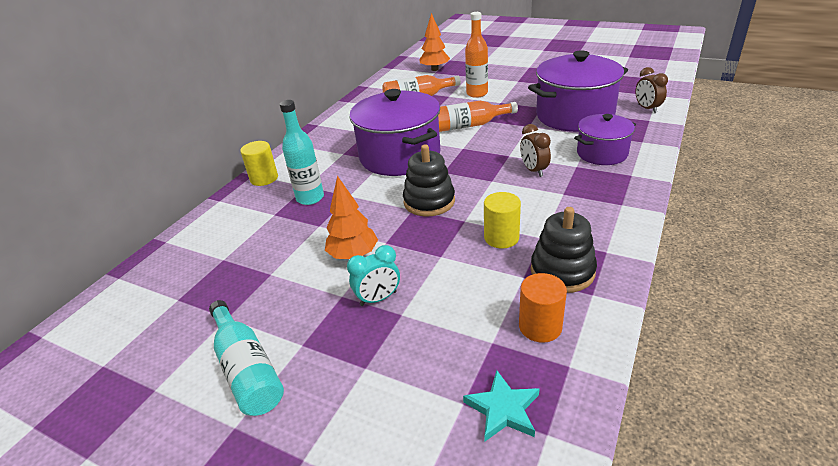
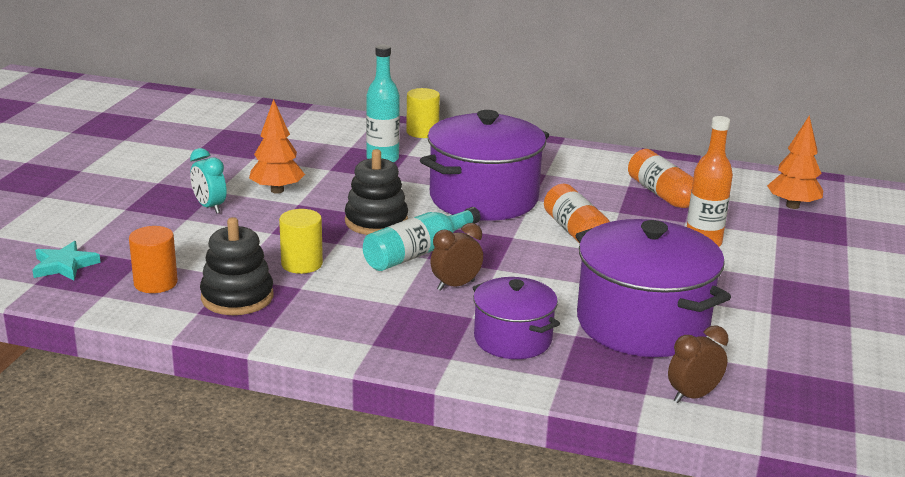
camera: 75 degrees right, 10 degrees down
turquoise bottle [209,300,284,416] -> turquoise bottle moved to [363,207,480,271]

